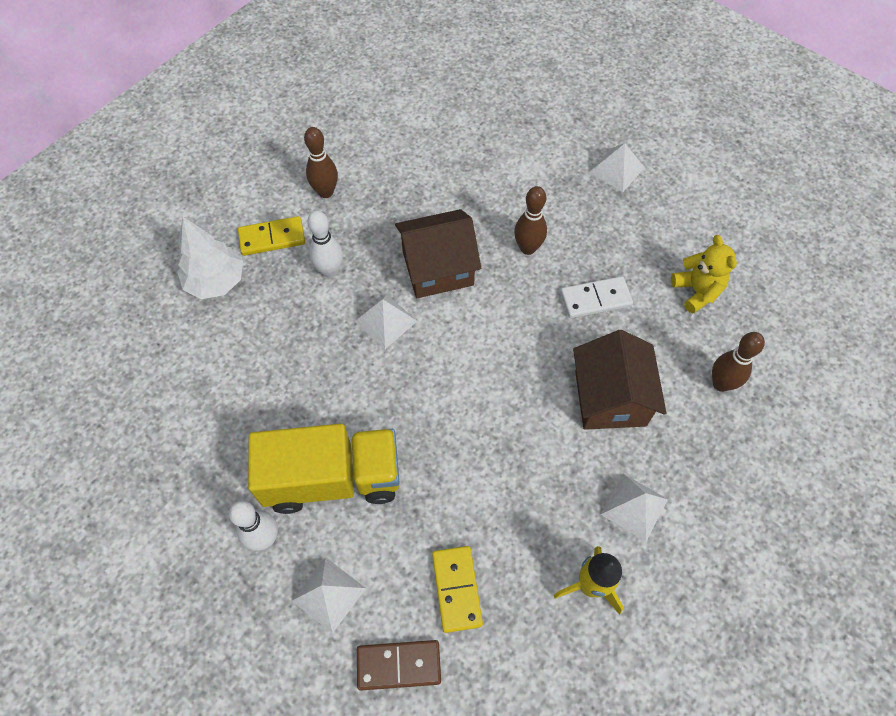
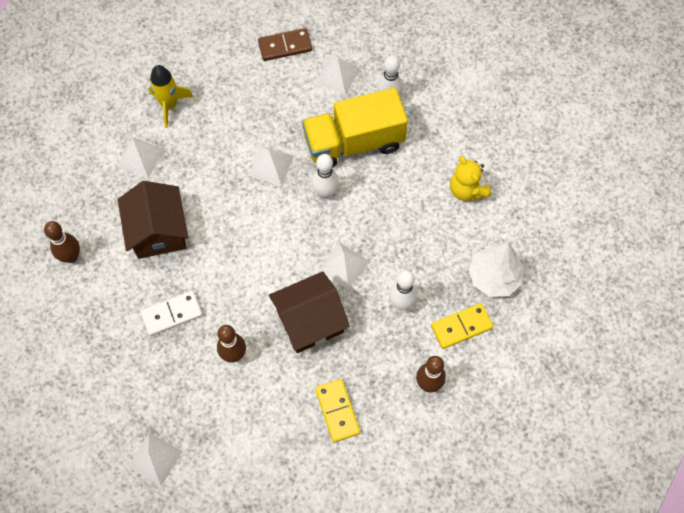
camera: 170 degrees right, 5 degrees up
yellow domino [432,546,483,633] -> yellow domino moved to [315,379,360,442]
yellow teddy bear [671,235,737,313] -> yellow teddy bear moved to [450,156,491,201]
none -> white pyramid [248,146,294,186]
none -> white bowling pin [312,154,339,199]

